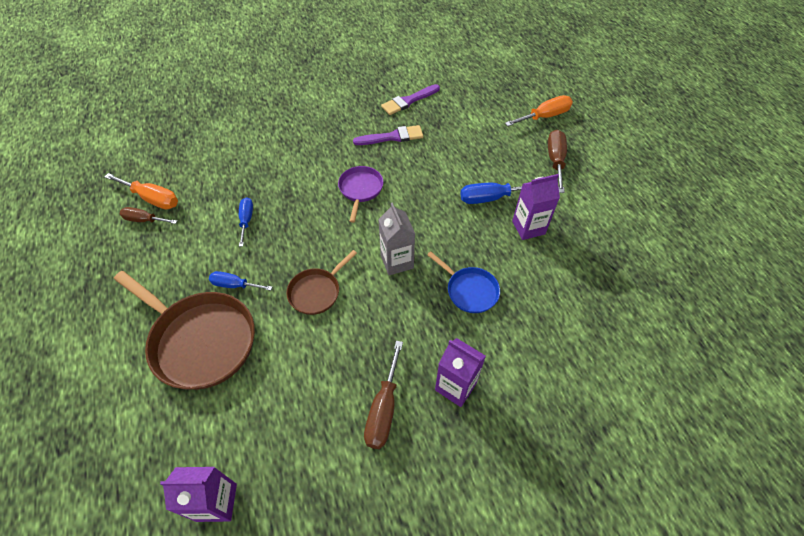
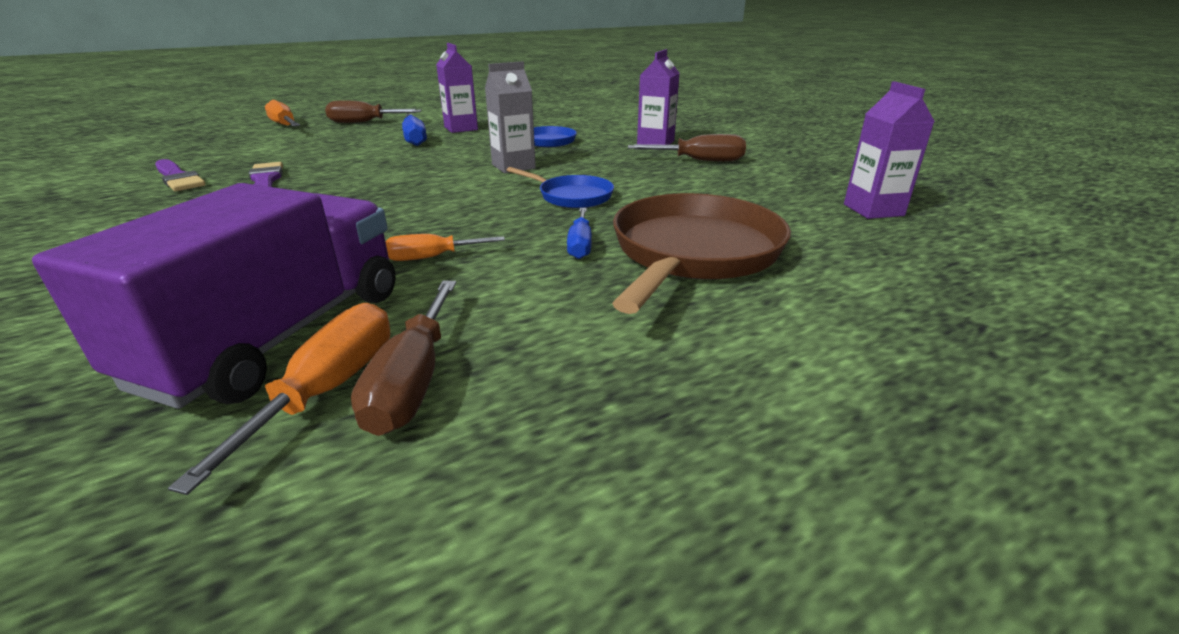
camera: 100 degrees left, 25 degrees down
brown screwdriver [120,207,177,224] -> brown screwdriver [351,281,456,436], size x1.50
blue screwdriver [239,197,253,247] -> orange screwdriver [385,234,505,261]
brown pan [286,250,357,315] -> blue pan [507,167,614,208]
purple pan [338,166,383,223] -> none
none -> purple truck [32,183,396,409]

